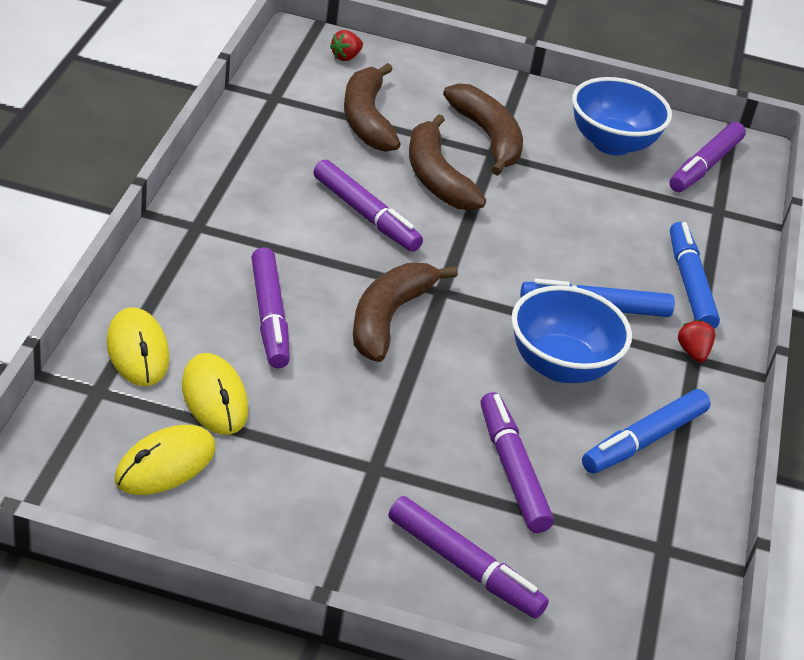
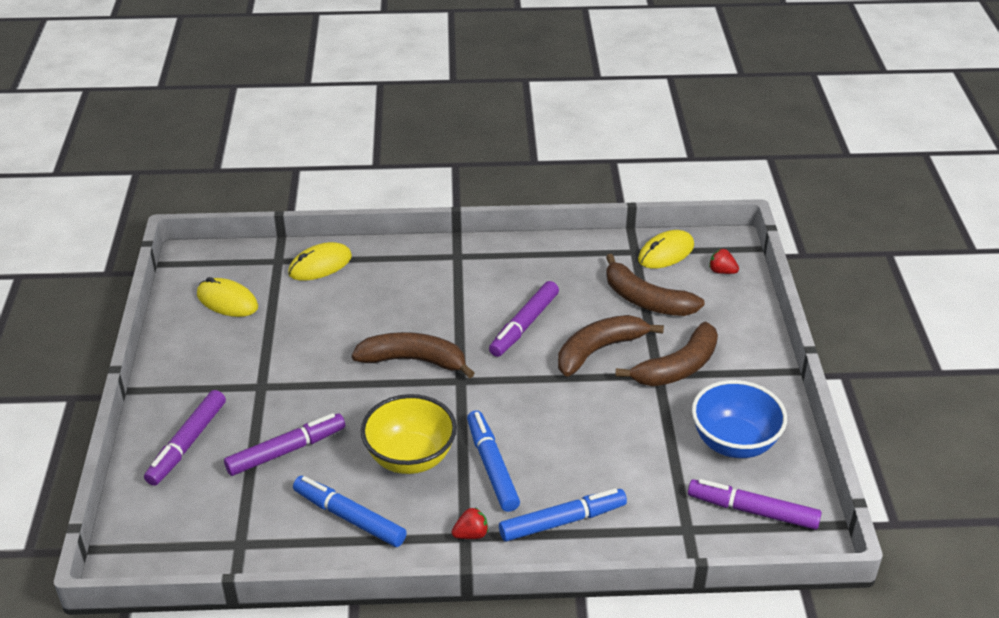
camera: 80 degrees right, 0 degrees up
yellow mouse [182,353,248,435] -> yellow mouse moved to [638,230,694,269]
purple marker [251,247,290,369] -> none
brown banana [344,63,401,152] -> brown banana turned 120 degrees counterclockwise [606,254,705,316]
blue bowl [511,286,632,383] -> yellow bowl [361,394,457,474]

